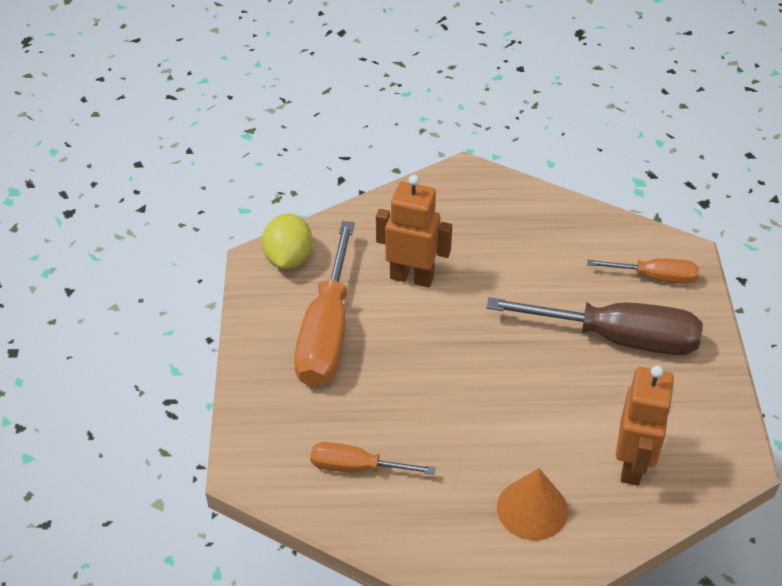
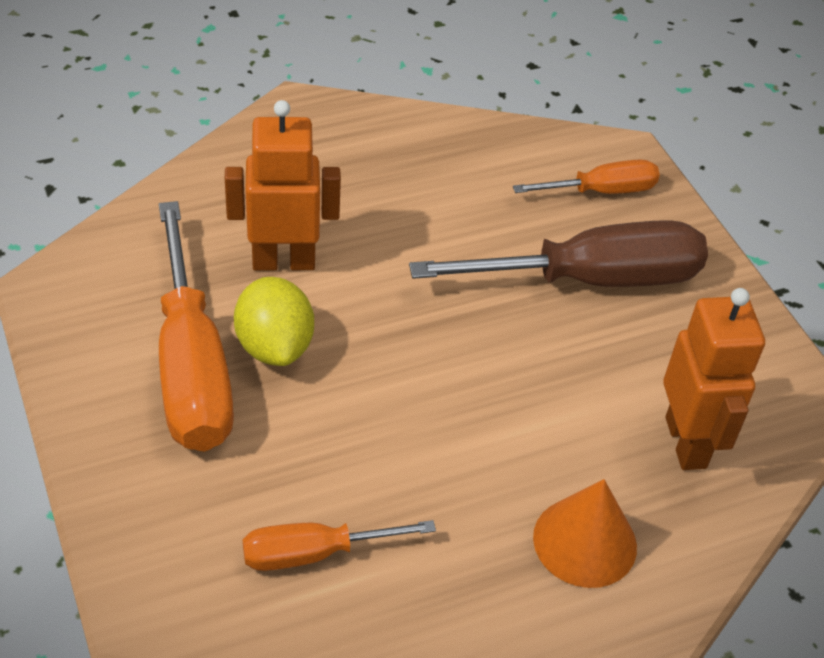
camera: 25 degrees left, 0 degrees up
yellow lemon [262,214,312,269] -> yellow lemon moved to [234,277,314,366]

